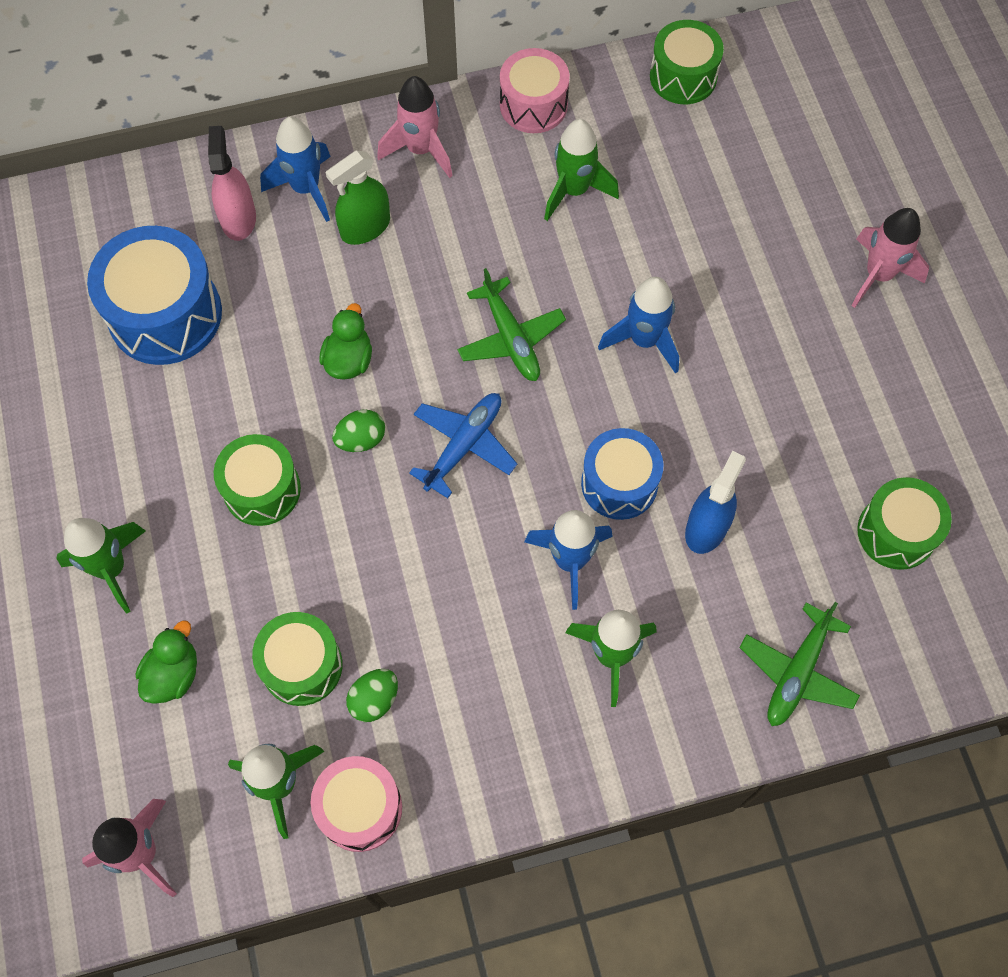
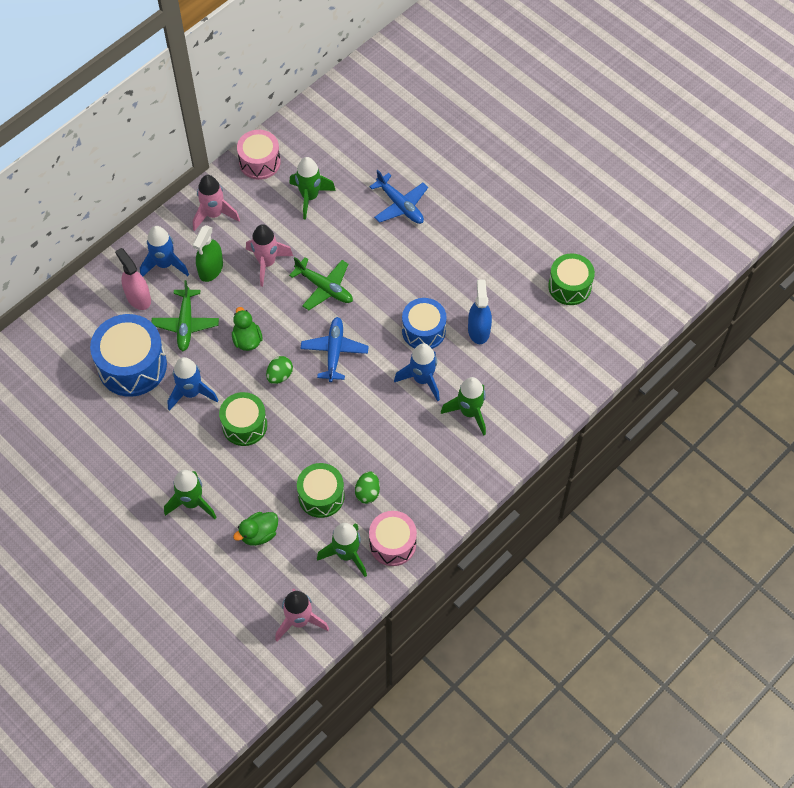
camera: 30 degrees left, 5 degrees down
green duck [136,620,197,704] -> green duck turned 120 degrees counterclockwise [233,512,278,546]
blue rocket [598,277,679,374] -> blue rocket moved to [167,357,219,411]
green drum [650,20,724,104] -> none
green plane [739,602,860,726] -> green plane moved to [152,280,219,351]
pink rocket [851,208,929,308] -> pink rocket moved to [246,224,293,287]
none -> blue plane [369,170,428,224]

